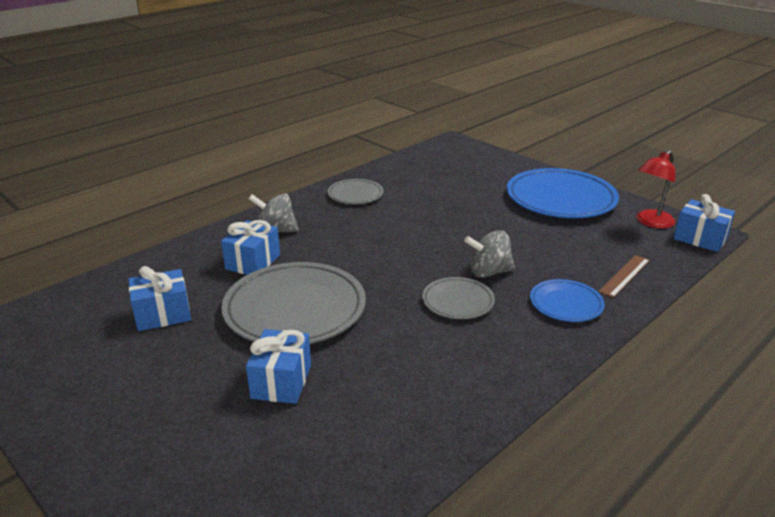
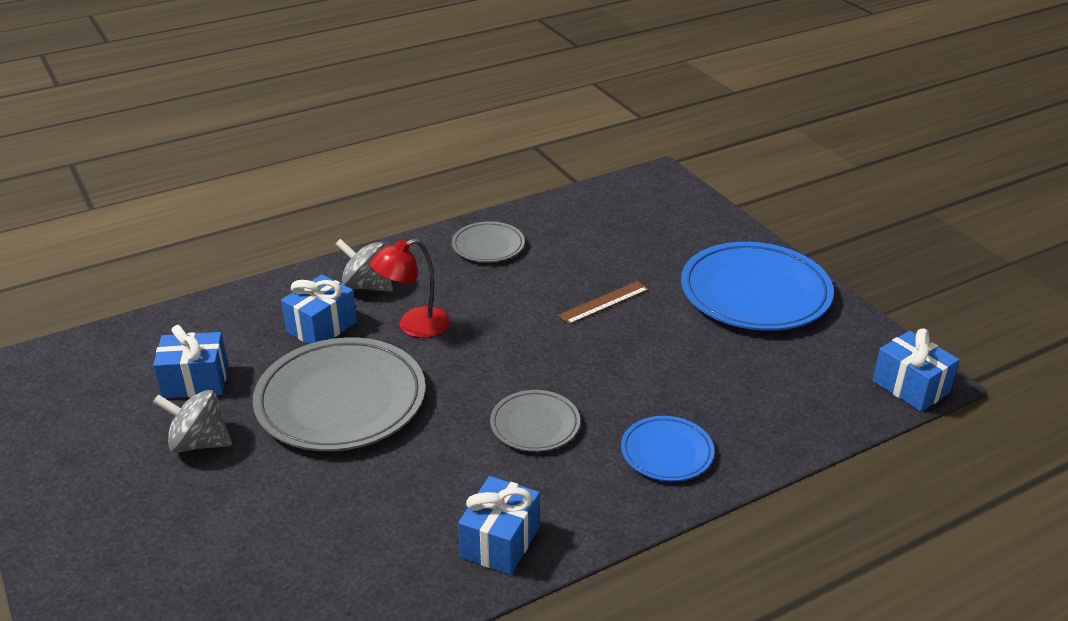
camera: 15 degrees right, 5 degrees up
blue gift [246,329,311,404] -> blue gift moved to [458,476,540,575]
grey spinning top [464,230,515,278] -> grey spinning top moved to [153,390,232,453]
brown ruler [598,255,650,298] -> brown ruler moved to [558,281,649,325]
red lamp [636,150,675,229] -> red lamp moved to [370,238,450,338]

